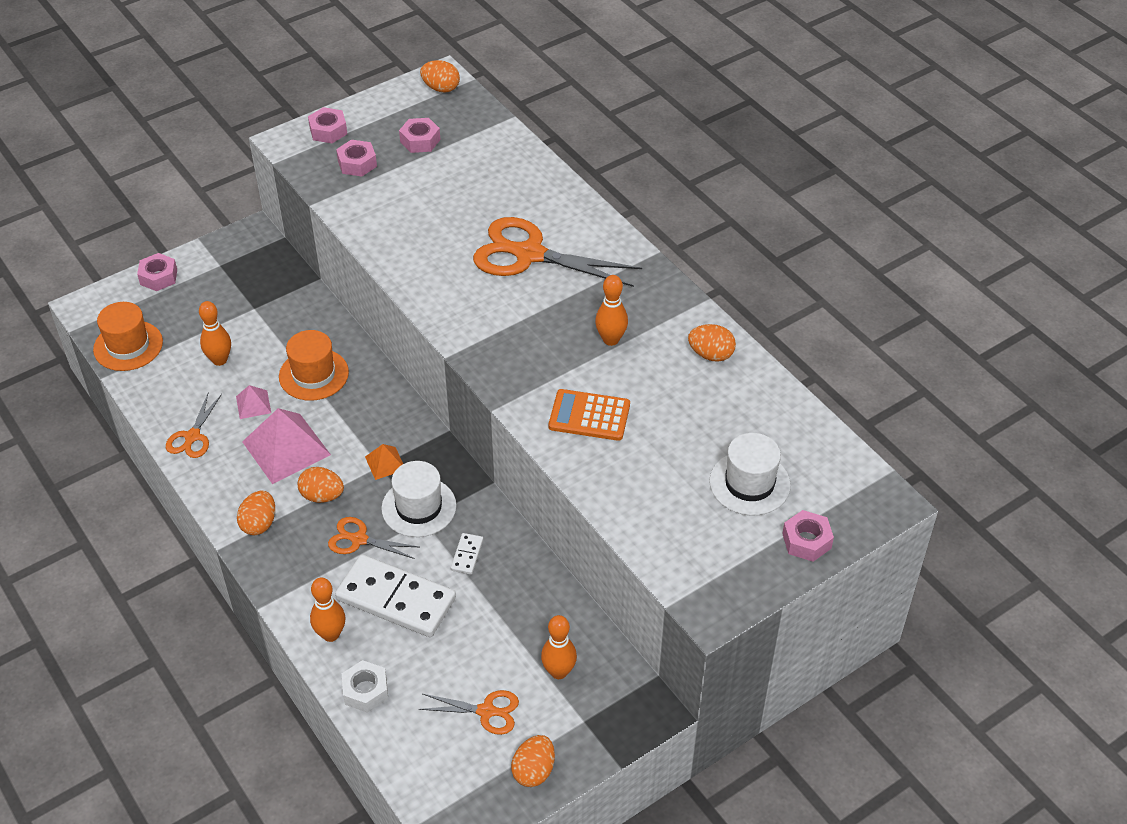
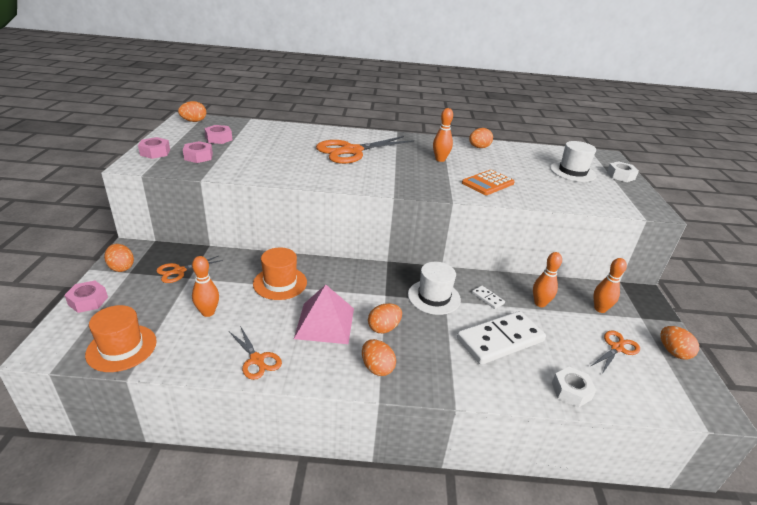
camera: 55 degrees left, 15 degrees down
pink pyramid [236,385,271,419] -> none
orange bowling pin [310,578,345,642] -> orange bowling pin moved to [533,252,562,307]
orange scissors [328,517,419,559] -> orange scissors moved to [156,256,223,283]
orange pyramid [365,444,403,480] -> none
pink nut [782,510,834,562] -> white nut [607,161,639,182]
none -> orange egg [104,244,134,272]

